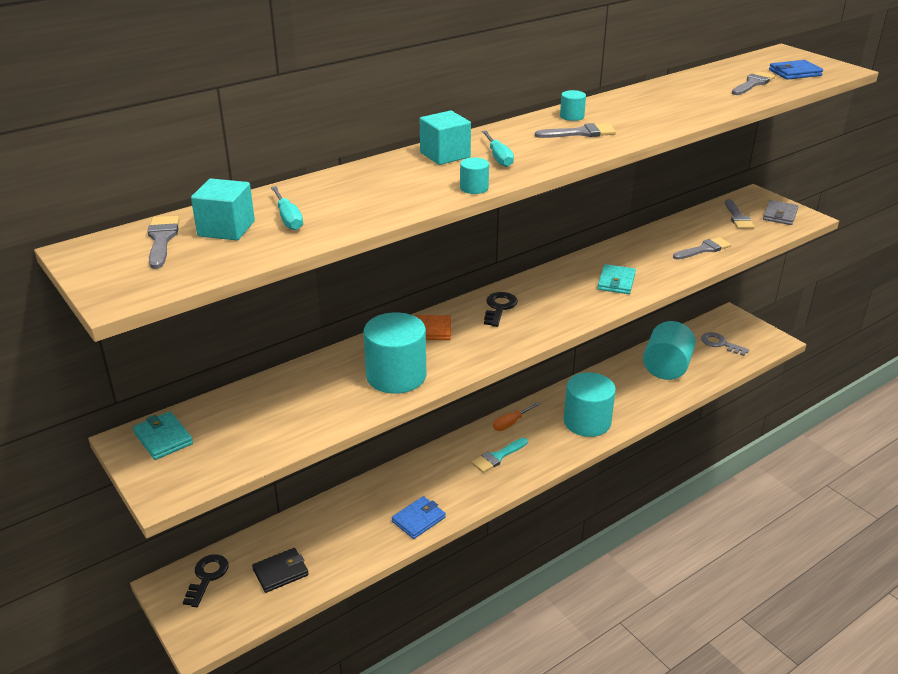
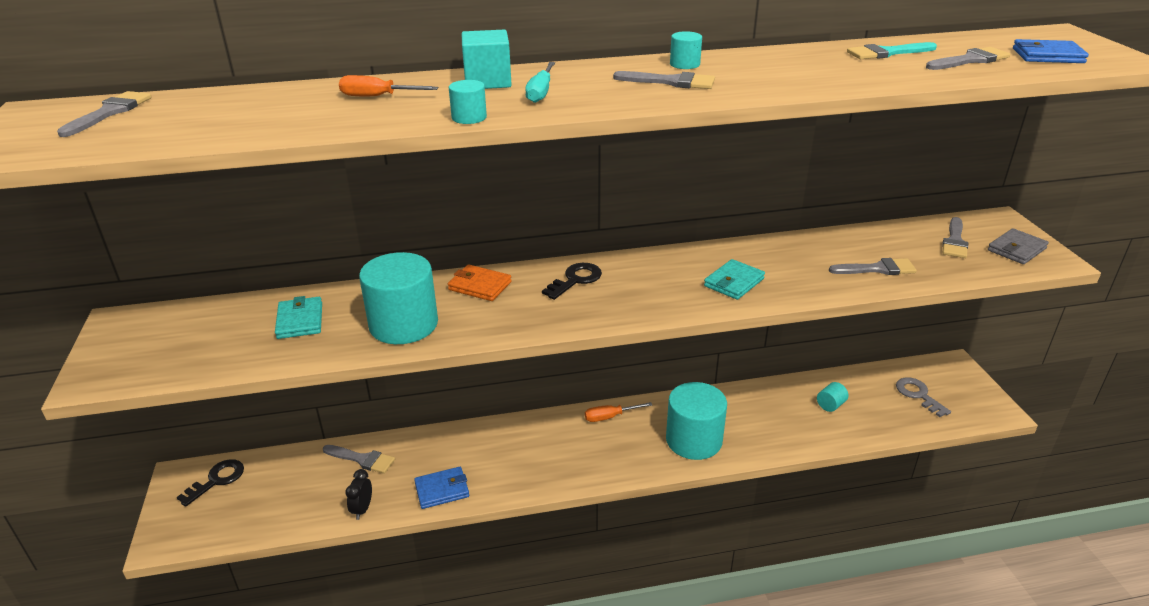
camera: 25 degrees right, 0 degrees up
turquoise wallet [133,412,193,460] -> turquoise wallet moved to [275,296,322,339]
turquoise cube [191,179,255,240] -> none
black wallet [252,548,309,593] -> none
turquoise screwdriver [271,186,303,230] -> none
turquoise brush [471,438,528,473] -> turquoise brush moved to [847,42,937,59]
turquoise cylinder [643,321,696,380] -> turquoise cylinder [817,382,848,412], size x0.42
none -> grey brush [323,445,395,474]
none -> orange screwdriver [339,75,438,96]
none -> black clock [345,469,372,520]

